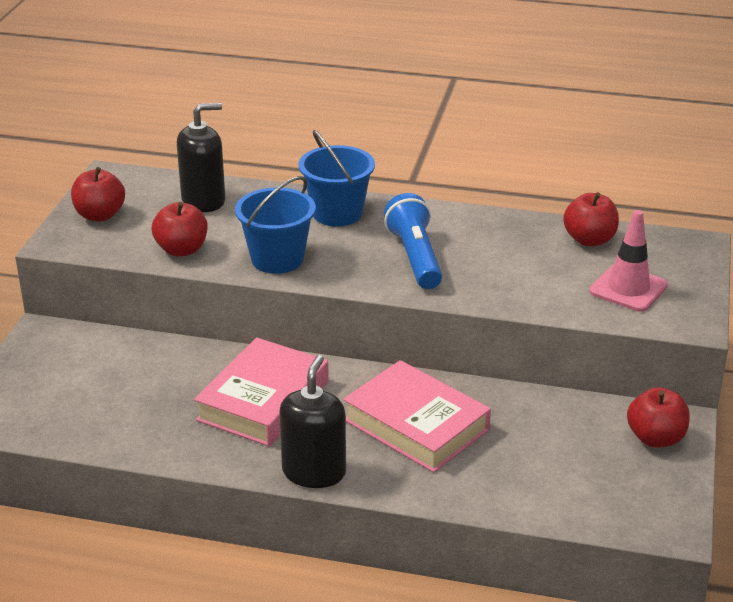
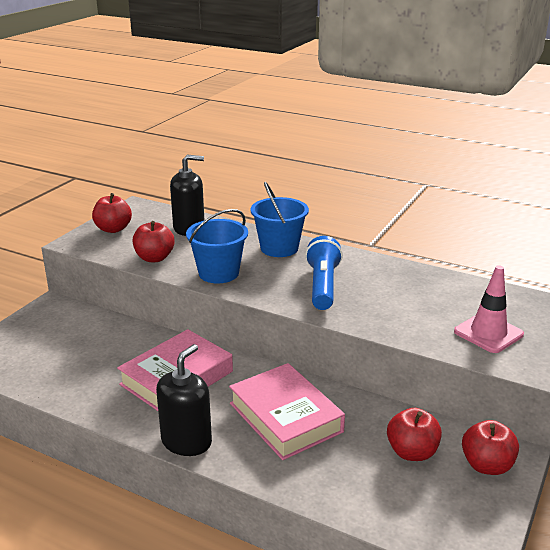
camera: 15 degrees right, 5 degrees down
red apple [563,192,619,246] -> red apple moved to [387,408,442,461]

